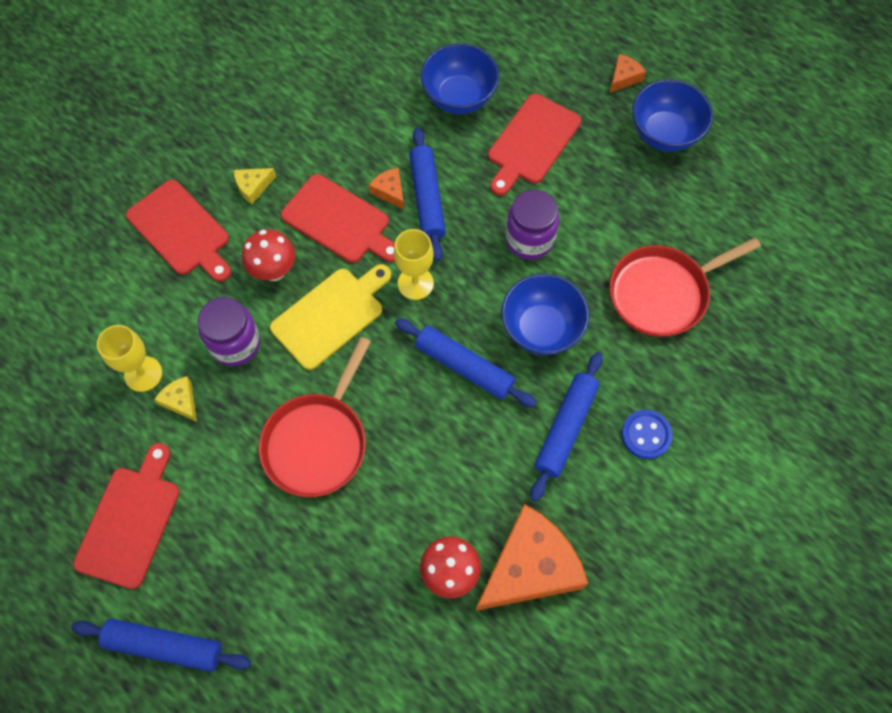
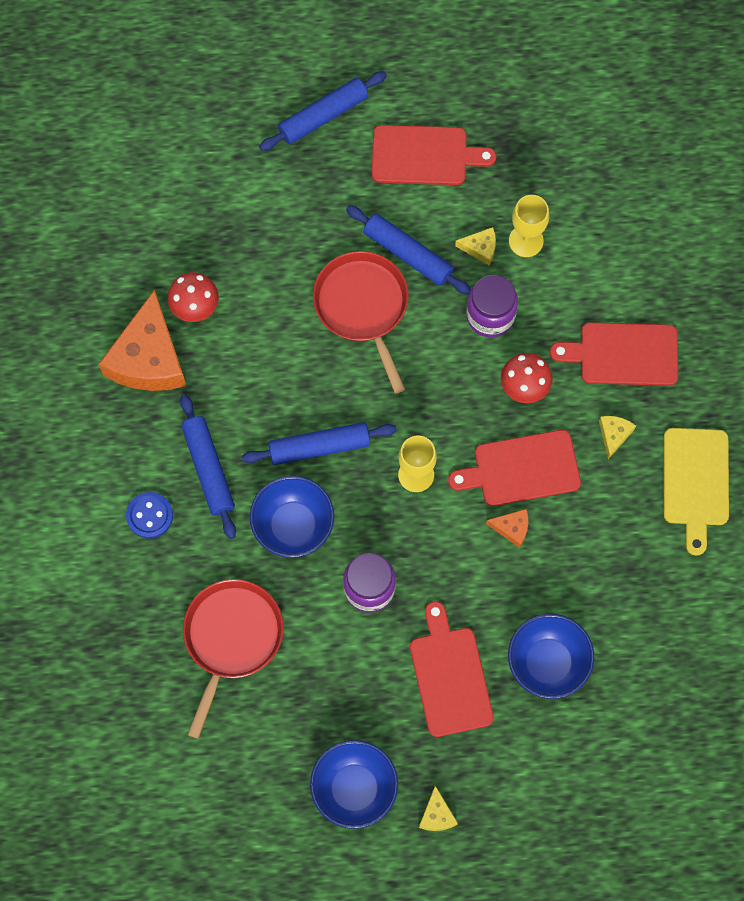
camera: 135 degrees right, 5 degrees up
red cutting board [73,443,179,589] -> red cutting board turned 60 degrees counterclockwise [372,125,496,185]
yellow cutting board [270,264,391,370] -> yellow cutting board moved to [664,428,729,556]
blue rolling pin [409,127,446,261] -> blue rolling pin moved to [346,205,471,295]
orange cheese [610,54,646,93] -> yellow cheese [419,786,458,831]

